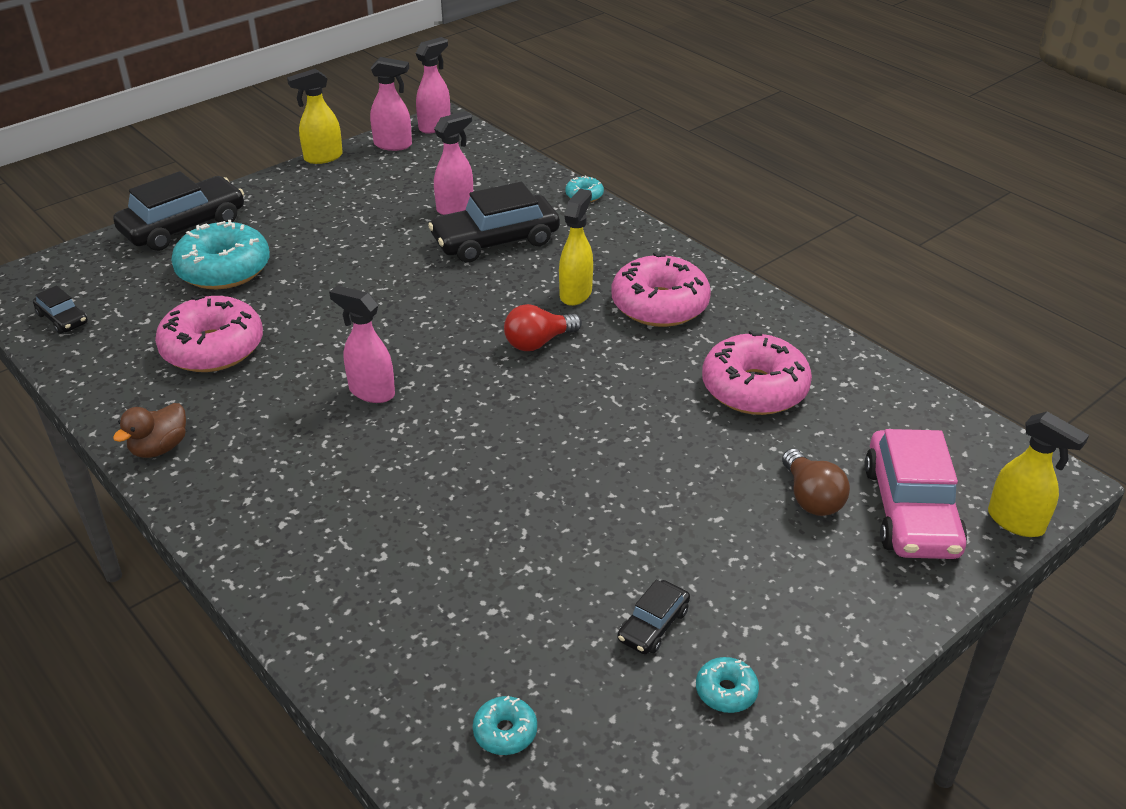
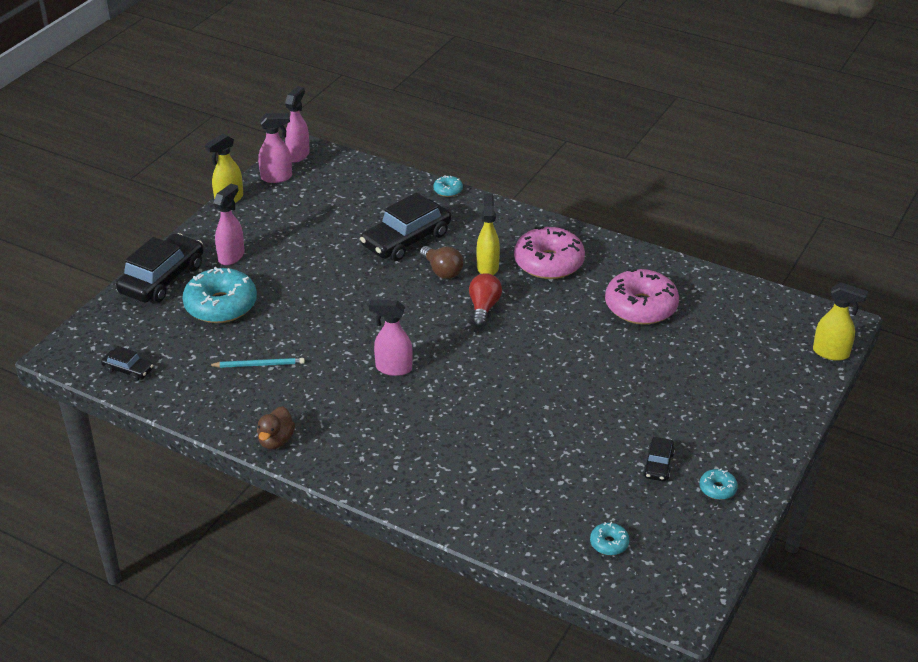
camera: 20 degrees left, 0 degrees up
pink donut [155,295,263,372] -> turquoise pencil [208,358,305,368]
pink spray bottle [434,111,473,215] -> pink spray bottle moved to [213,184,244,265]
red light bulb [504,304,582,351] -> red light bulb turned 150 degrees clockwise [469,273,502,327]
brown light bulb [782,449,850,516] -> brown light bulb moved to [420,246,463,279]
pink car [865,429,967,559] -> none

